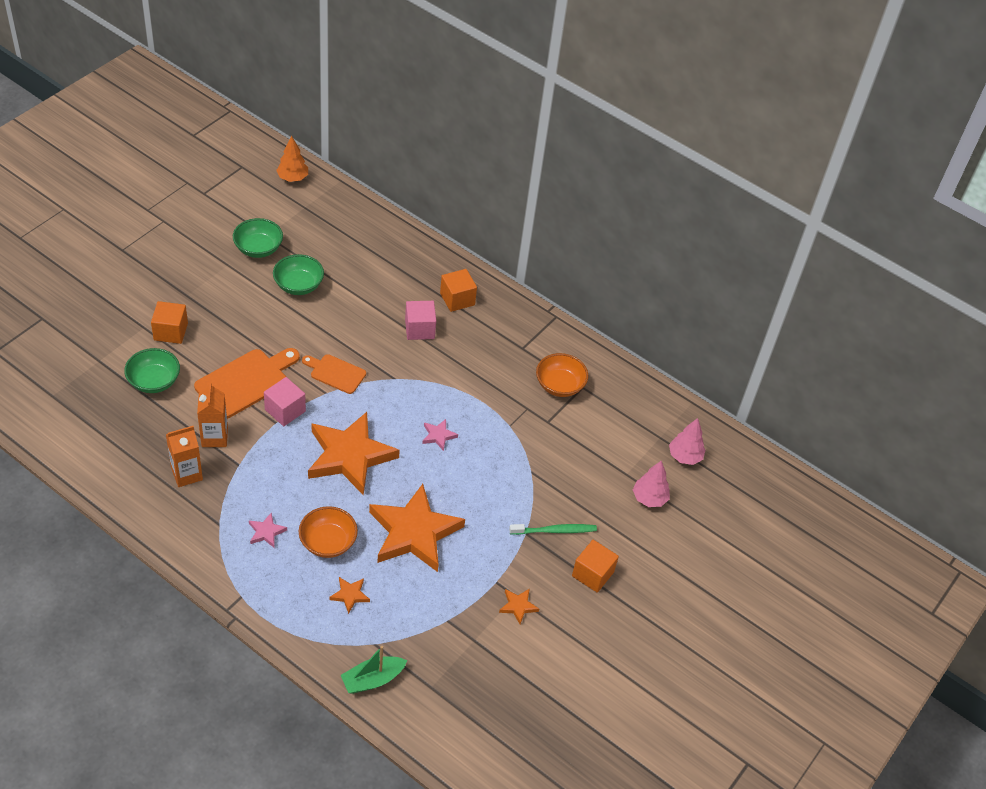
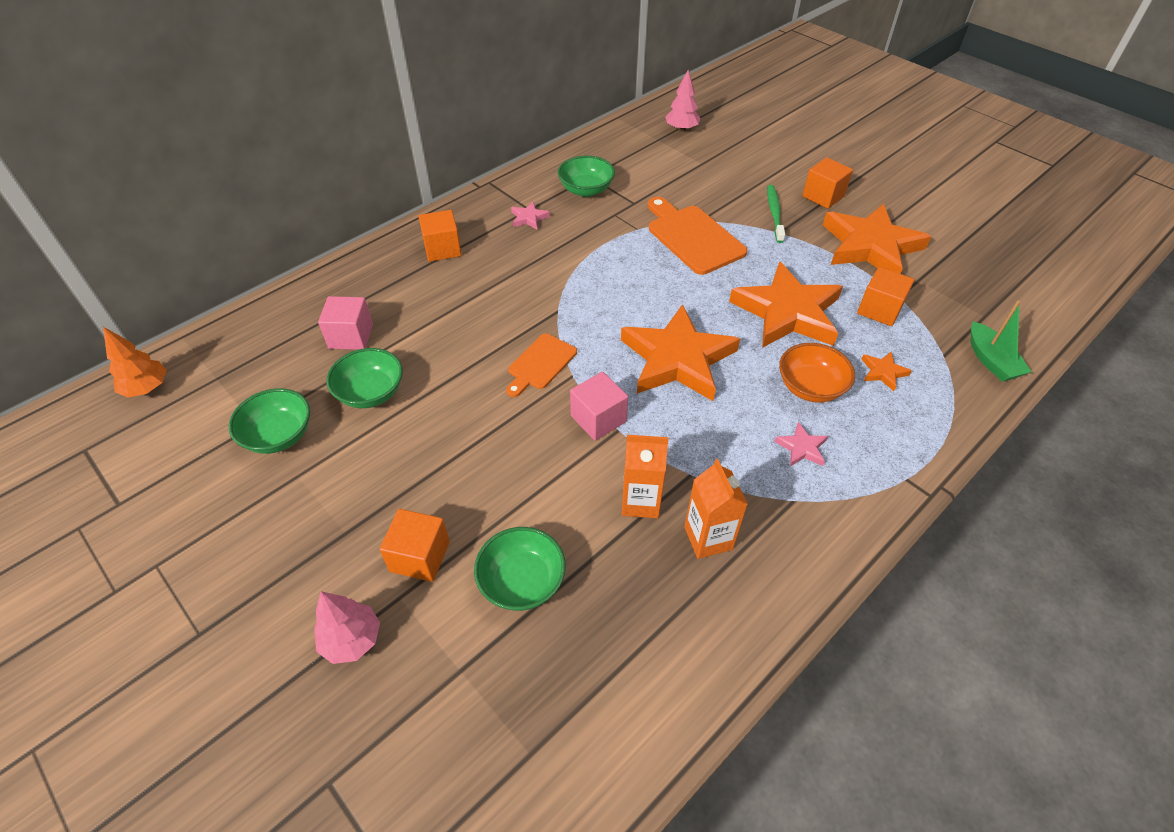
camera: 75 degrees left, 0 degrees up
orange cutting board [194,348,300,419] -> orange cutting board moved to [648,197,747,275]
pink cube [405,301,436,340] -> pink cube moved to [318,296,373,350]
pink star [422,419,458,451] -> pink star moved to [511,201,550,230]
orange star [499,589,539,624] -> orange star [823,204,931,274], size x2.50
orange bowl [536,353,588,397] -> green bowl [558,155,615,197]
pink tree [633,460,670,507] -> pink tree moved to [314,591,380,664]
none -> orange cube [857,267,914,326]

